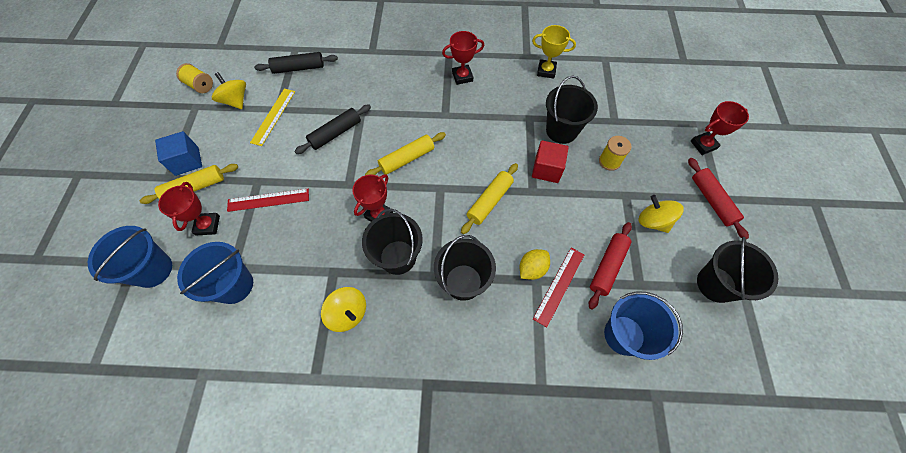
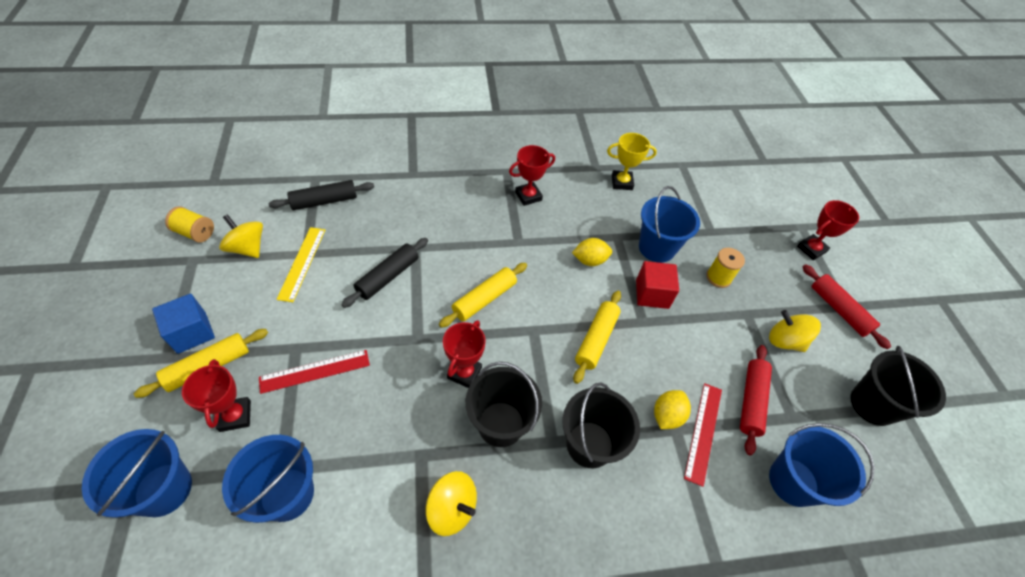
camera: 15 degrees left, 10 degrees down
black bucket [546,76,598,144] -> blue bucket [639,186,700,263]
none -> yellow lemon [572,238,612,266]

